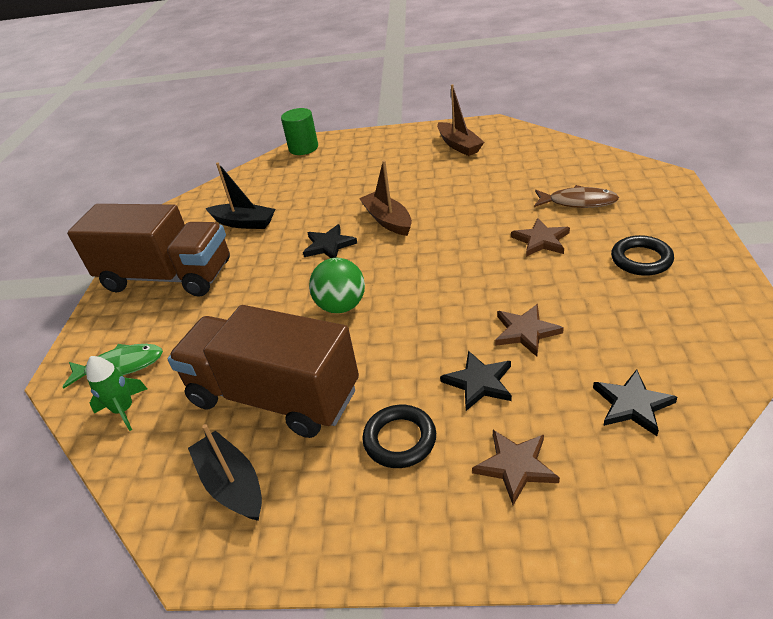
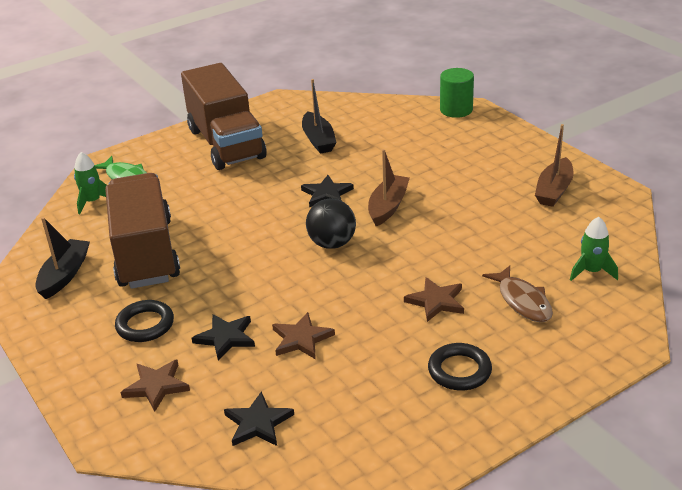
camera: 50 degrees right, 5 degrees down
green ball [309,258,365,313] -> none
none -> black ball [306,199,356,249]
none -> green rocket [570,217,618,281]

